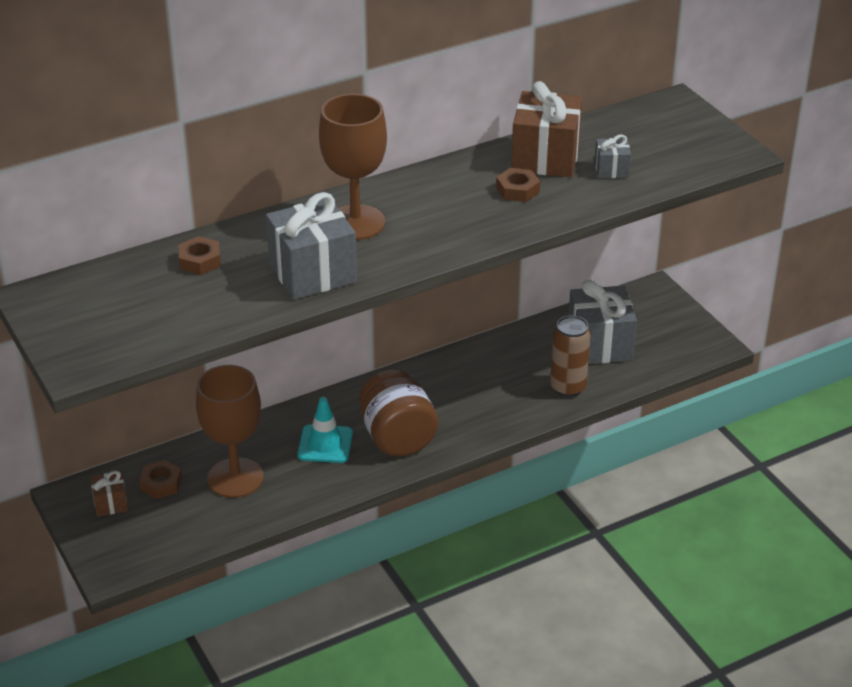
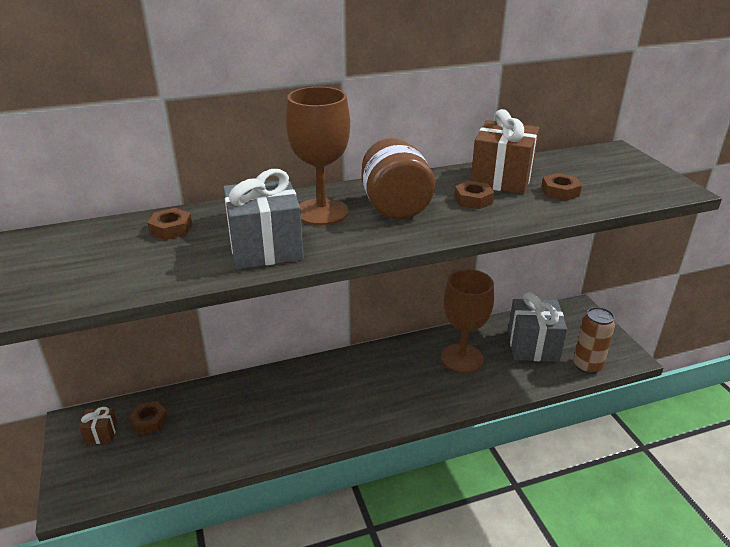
camera: 10 degrees right, 5 degrees down
brown goblet [196,365,264,498] -> brown goblet moved to [441,269,494,373]
turquoise traffic cone [297,397,353,463] -> none
brown jar [359,370,438,457] -> brown jar moved to [361,138,435,220]
brown can [550,315,591,397] -> brown can moved to [573,307,615,374]
grey gift [595,135,631,178] -> brown nut [541,173,582,201]

